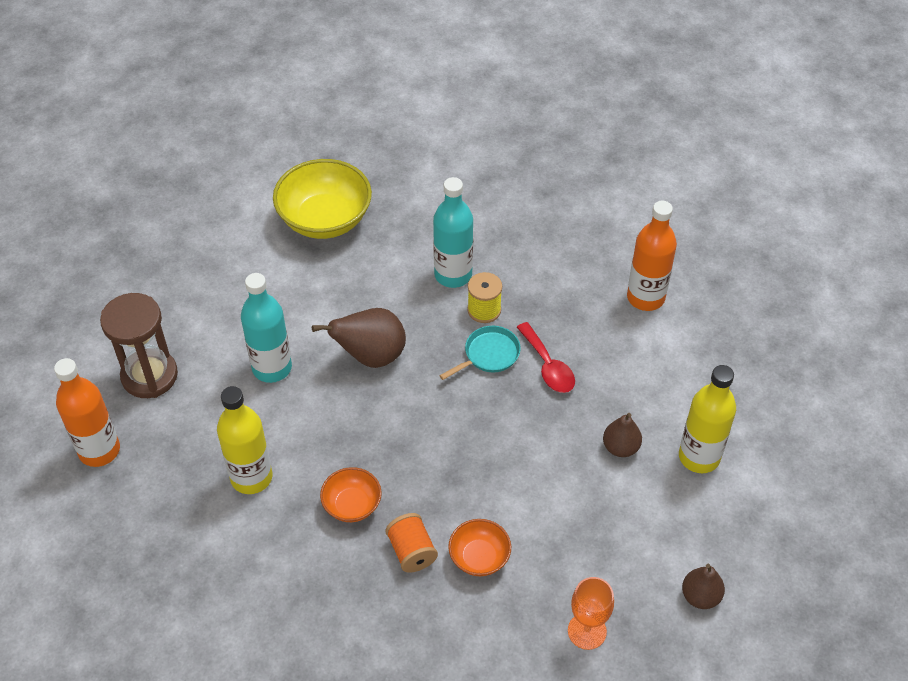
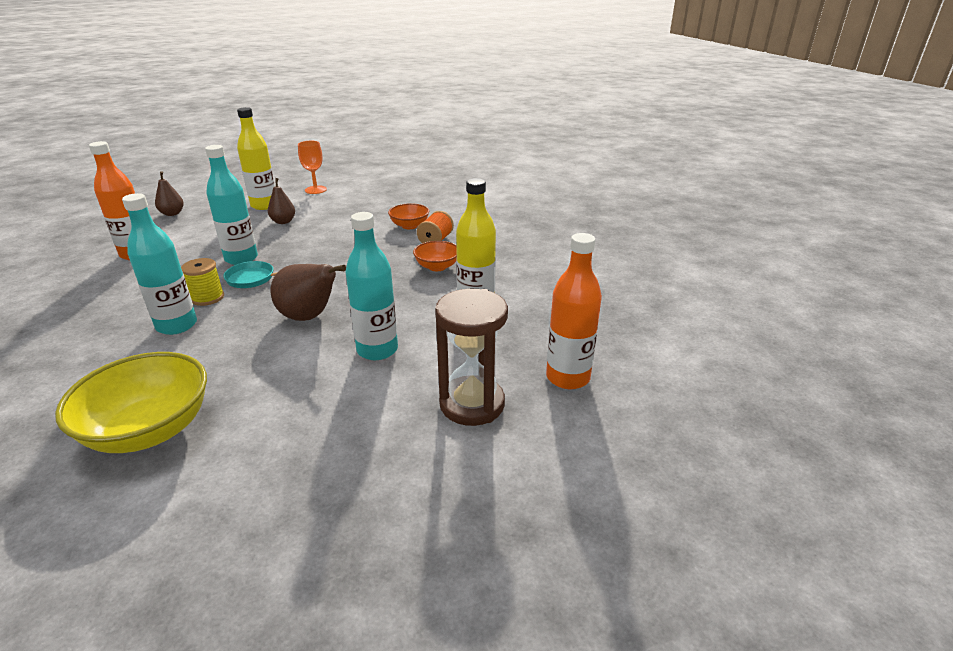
camera: 135 degrees left, 20 degrees down
red spoon [517,322,575,393] -> turquoise bottle [205,145,258,265]
orange goblet [568,577,614,650] -> orange goblet moved to [298,141,327,194]
brown pear [682,564,725,609] -> brown pear moved to [155,171,184,216]

